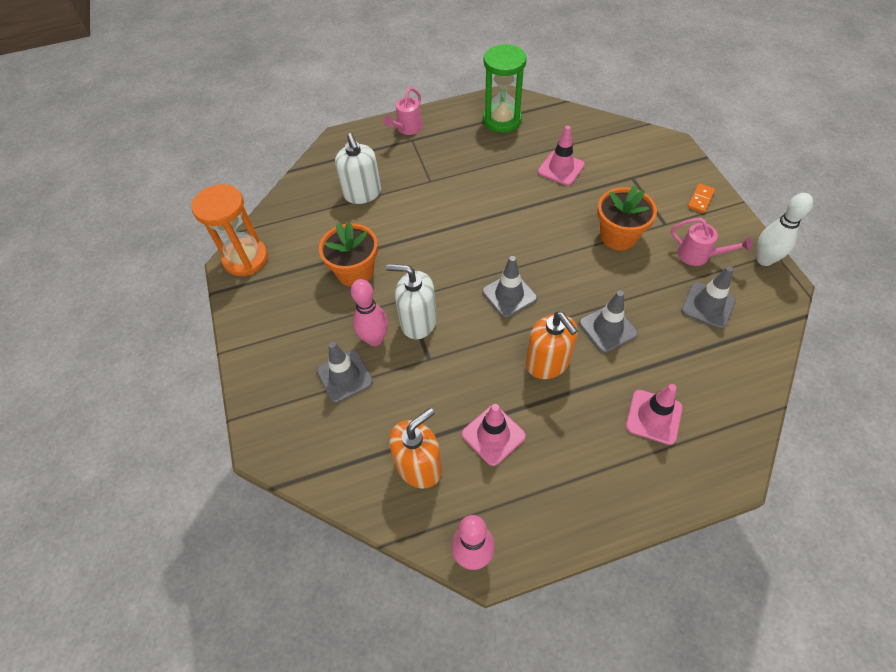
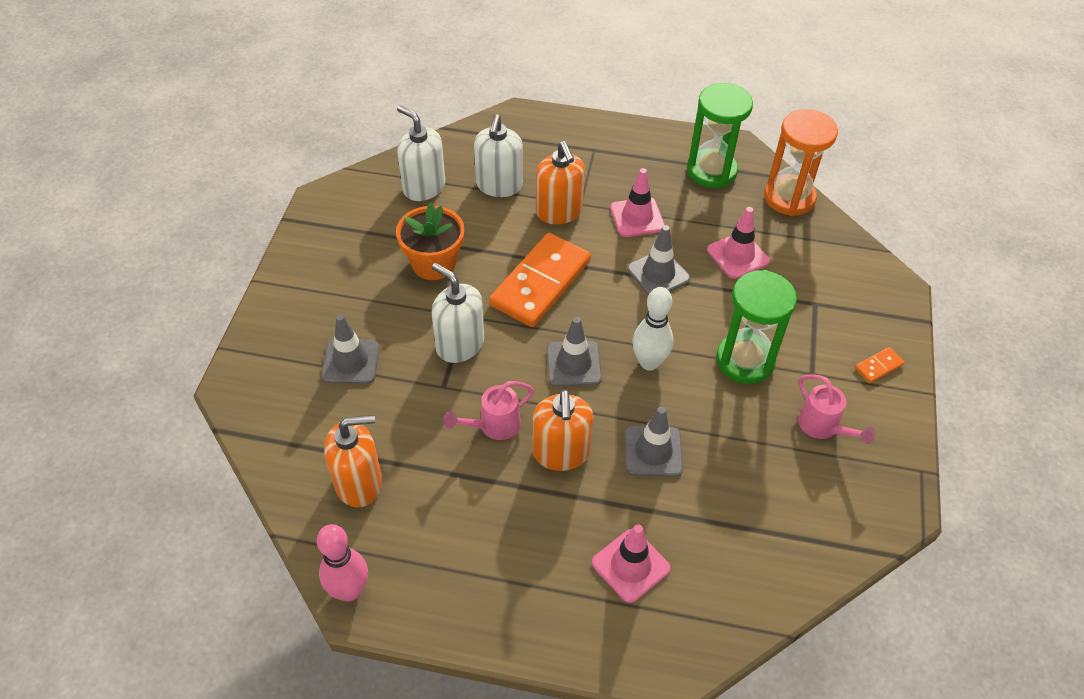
camera: 25 degrees right, 5 degrees down
orange hourglass [191,184,268,276] -> orange hourglass moved to [764,109,838,216]
pink bowling pin [351,279,388,346] -> none
pink watering can [383,87,422,135] -> pink watering can moved to [444,381,534,440]
pink traffic cone [462,404,526,466] -> pink traffic cone moved to [610,168,665,237]
orange flower pot [597,185,657,250] -> green hourglass [716,270,797,384]
grey traffic cone [681,266,736,329] -> grey traffic cone moved to [627,225,690,295]
white bowling pin [756,193,813,266] -> white bowling pin moved to [632,287,673,370]
none -> white soap dispenser [397,105,445,201]
none -> orange domino [489,233,591,327]
none -> orange soap dispenser [536,141,585,224]

